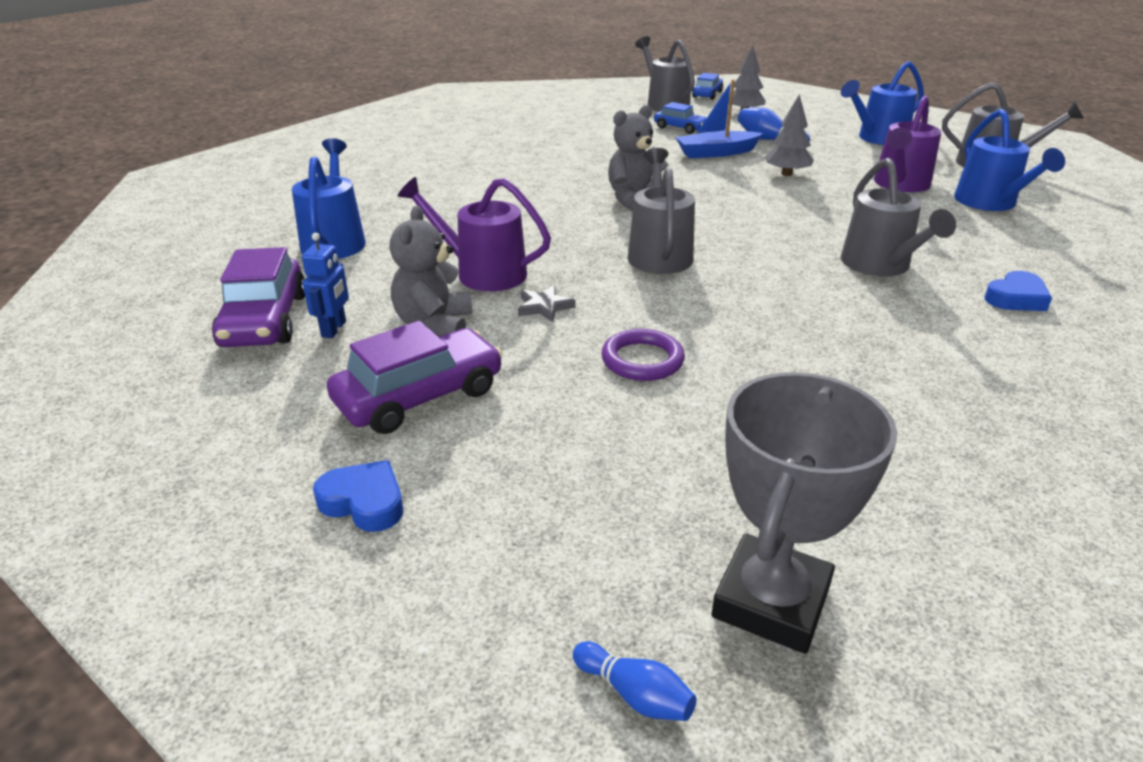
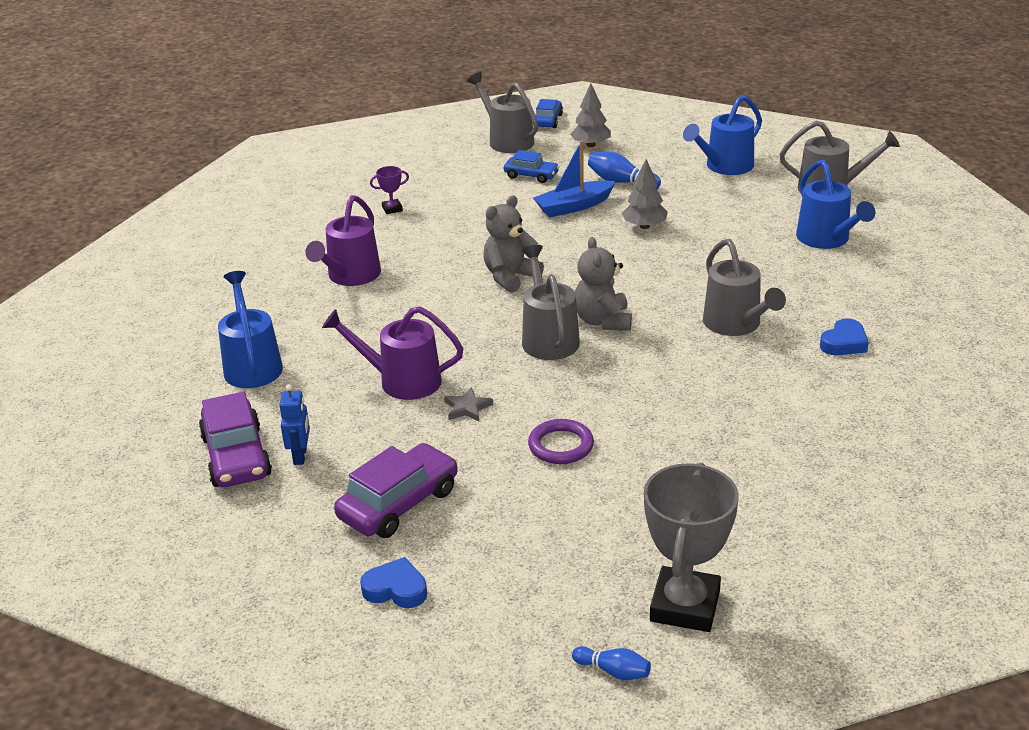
camera: 10 degrees left, 0 degrees up
grey teddy bear [390,205,472,337] -> grey teddy bear moved to [575,237,632,331]
purple watering can [874,95,941,192] -> purple watering can moved to [305,195,381,286]
none -> purple trophy [370,166,409,214]

